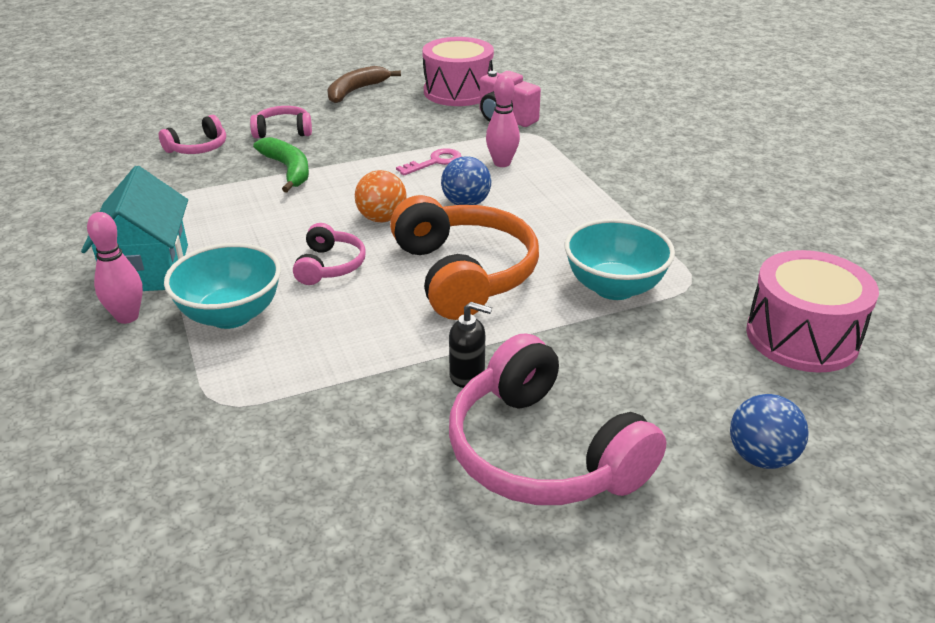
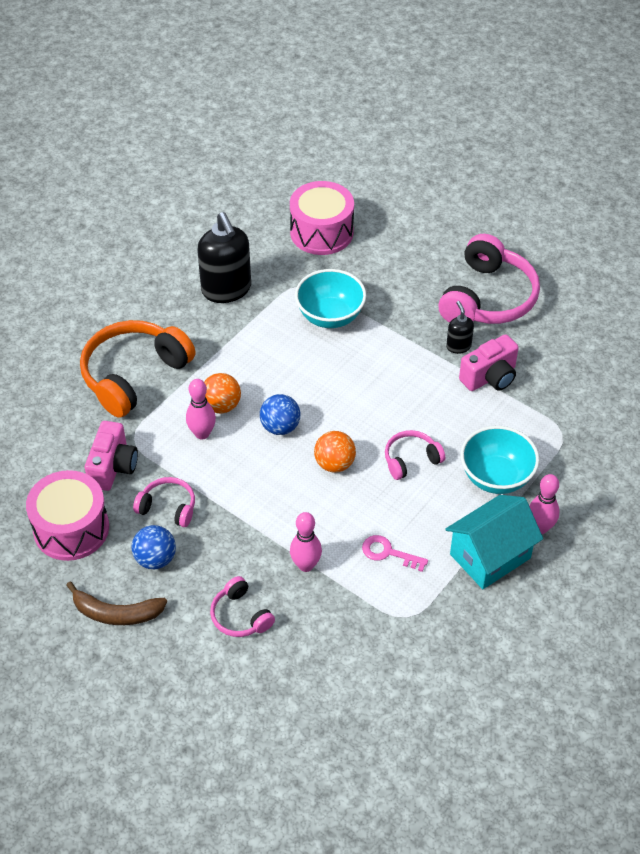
camera: 120 degrees left, 15 degrees up
pink headphones [159,115,226,154] -> pink headphones moved to [133,477,195,527]
green banana [253,137,309,192] -> pink bowling pin [290,512,322,572]
orange headphones [390,195,539,320] -> orange headphones moved to [80,320,196,418]
pink key [396,148,462,175] -> pink key moved to [362,535,428,572]
blue ball [730,394,809,469] -> blue ball moved to [131,525,176,569]
none -> black soap dispenser [197,212,251,303]
none -> orange ball [204,373,241,413]
none -> pink camera [459,334,519,391]

